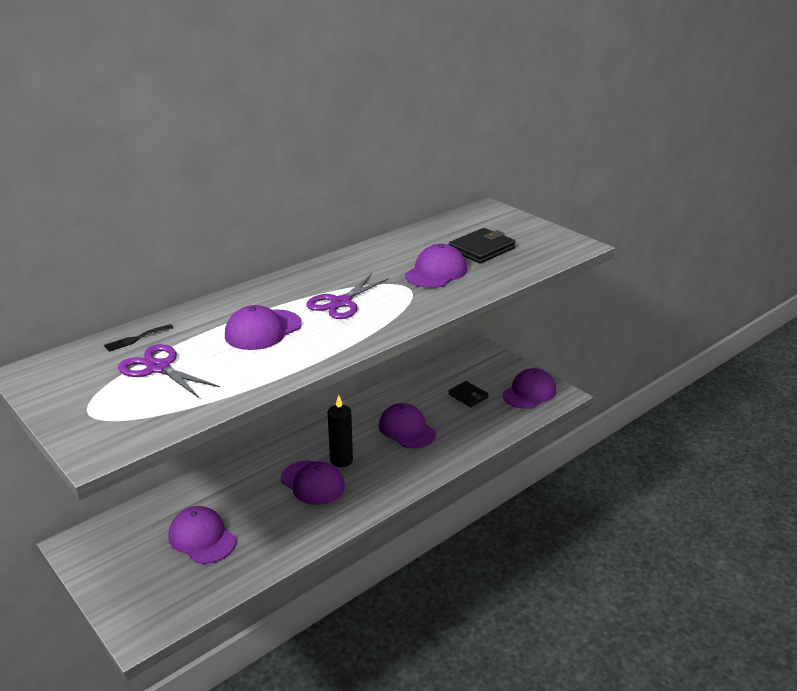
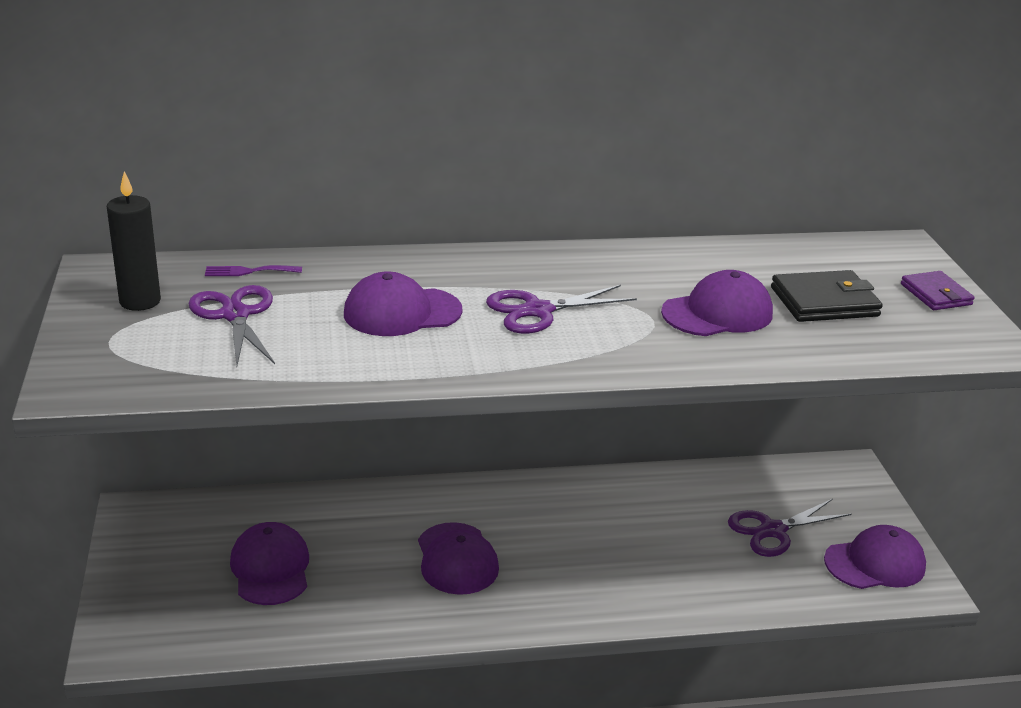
camera: 30 degrees right, 0 degrees up
black fork [104,324,173,352] -> purple fork [205,265,302,276]
black candle [328,395,353,467] -> black candle moved to [107,171,161,311]
purple cap [379,403,436,448] -> none
black wallet [448,381,489,407] -> purple scissors [728,499,852,557]
none -> purple wallet [901,271,975,310]

